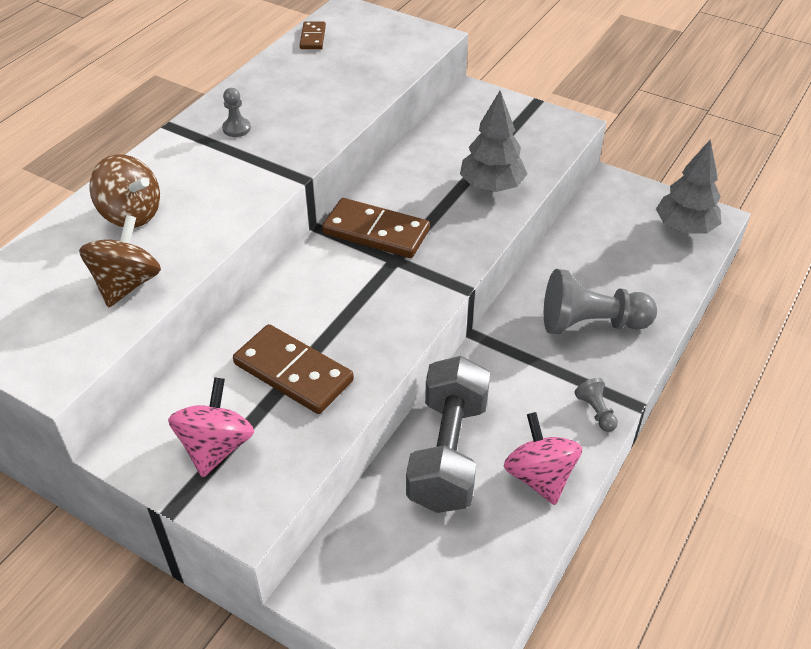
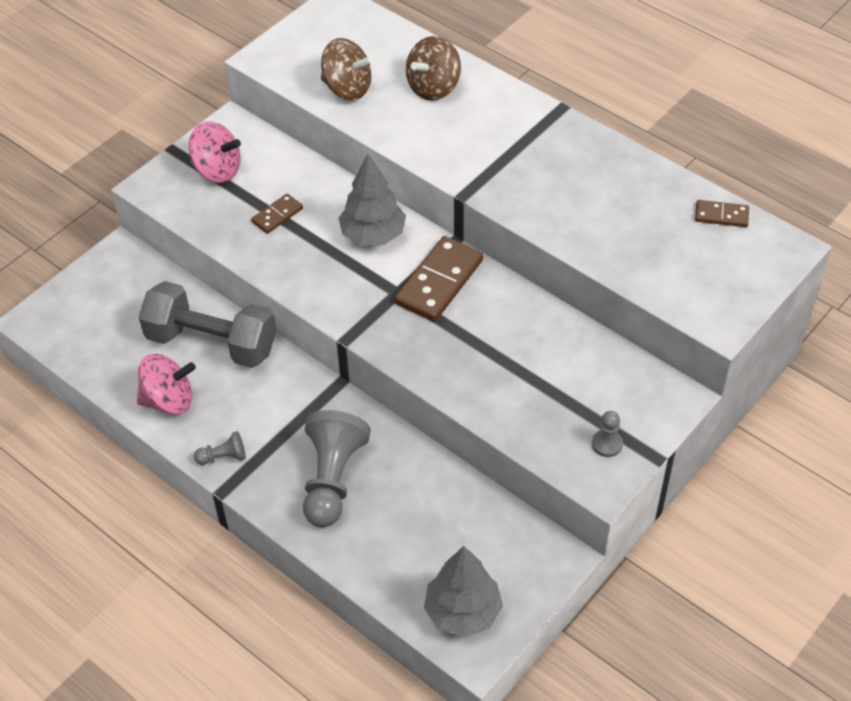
camera: 100 degrees right, 5 degrees up
grey pawn [222,88,251,137] -> grey pawn moved to [592,411,623,457]
brown domino [233,324,354,414] -> brown domino [251,194,303,234], size x0.53
grey tree [460,91,528,192] -> grey tree moved to [339,154,406,246]

